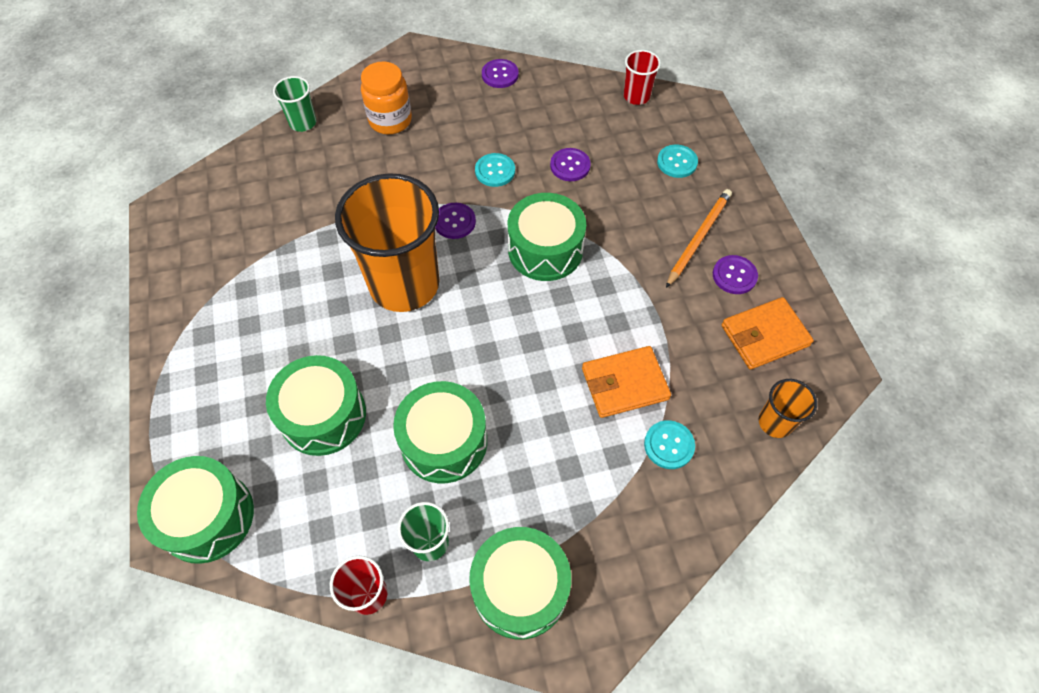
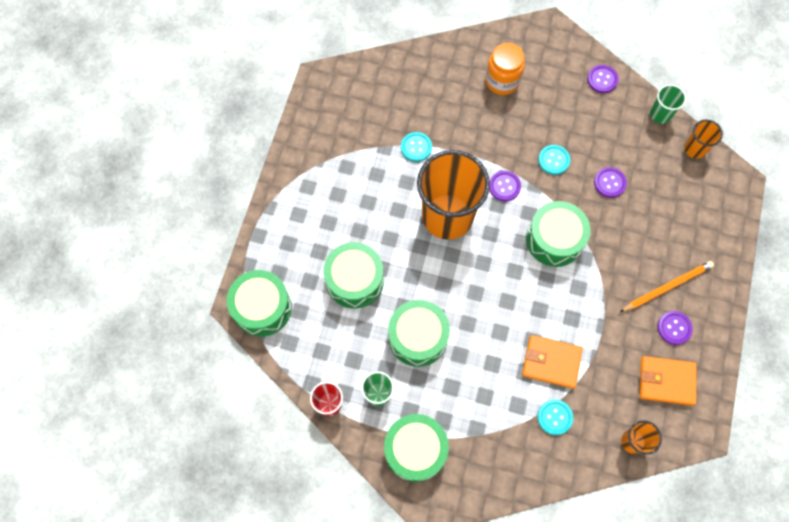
camera: 30 degrees right, 10 degrees up
green cup [273,76,316,132] -> green cup moved to [650,84,686,124]
red cup [624,50,661,105] -> orange cup [684,120,723,159]
turquoise button [657,145,698,178] -> turquoise button moved to [401,132,432,162]

